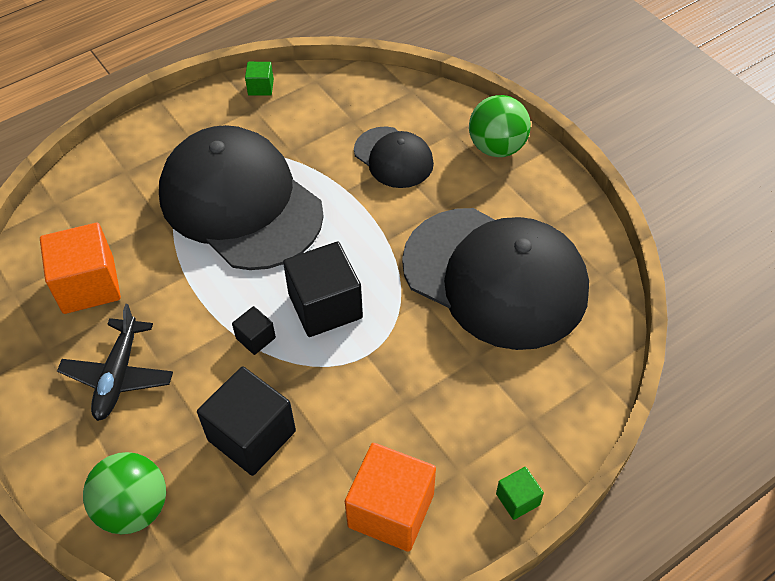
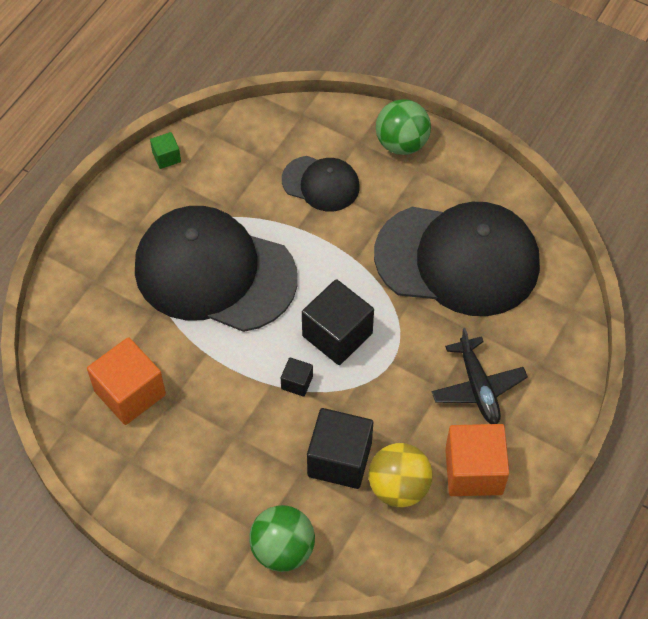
camera: 25 degrees left, 5 degrees up
black plane [57,304,173,421] -> black plane moved to [432,328,528,424]
green cube [496,467,544,520] -> none
none -> yellow ball [369,443,433,507]

